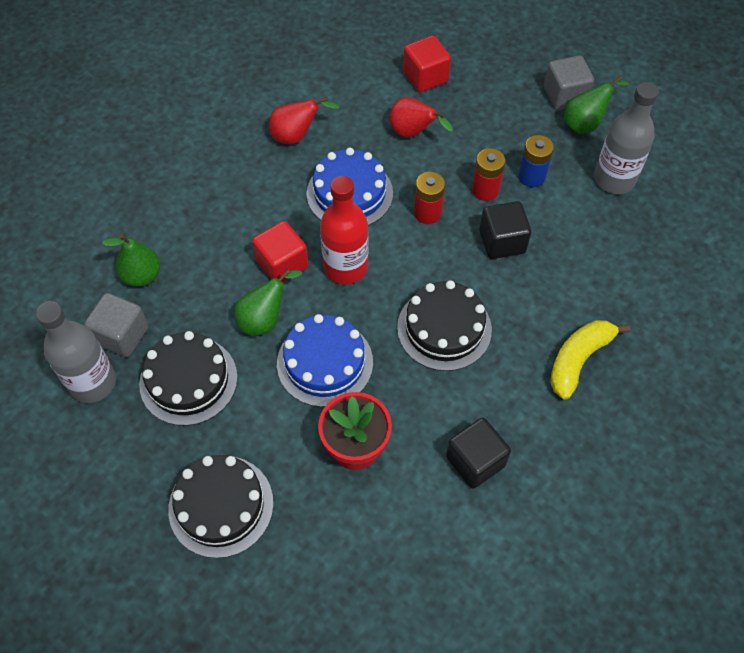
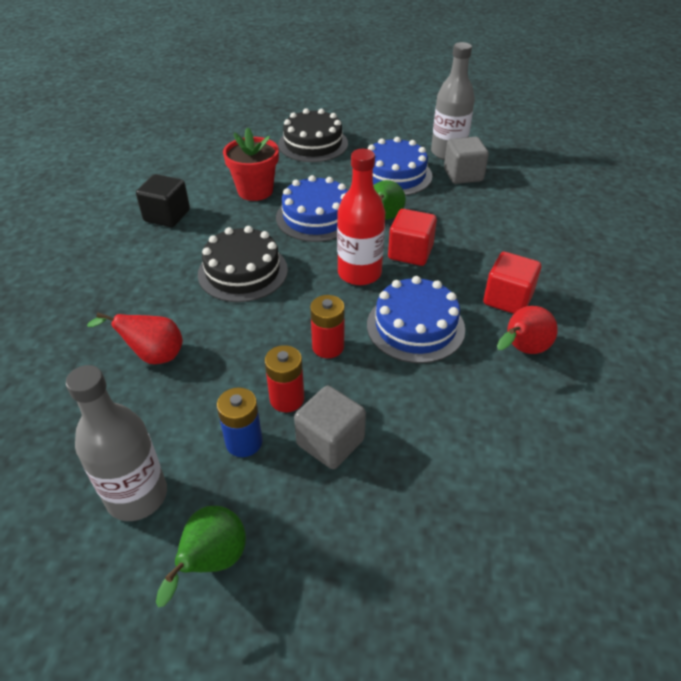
camera: 145 degrees right, 15 degrees down
green pear [102,234,160,287] -> none
black cake [139,331,238,426] -> blue cake [368,137,432,196]
red pear [389,97,453,138] -> red pear moved to [87,313,183,364]
red cube [403,35,451,92] -> red cube moved to [483,252,541,314]
black cube [479,201,531,259] -> none
grey cube [544,55,594,110] -> grey cube moved to [294,386,366,469]
yellow banana [550,320,630,400] -> none

